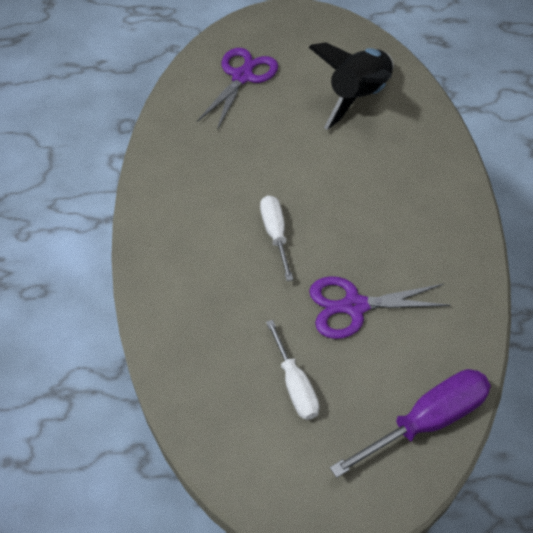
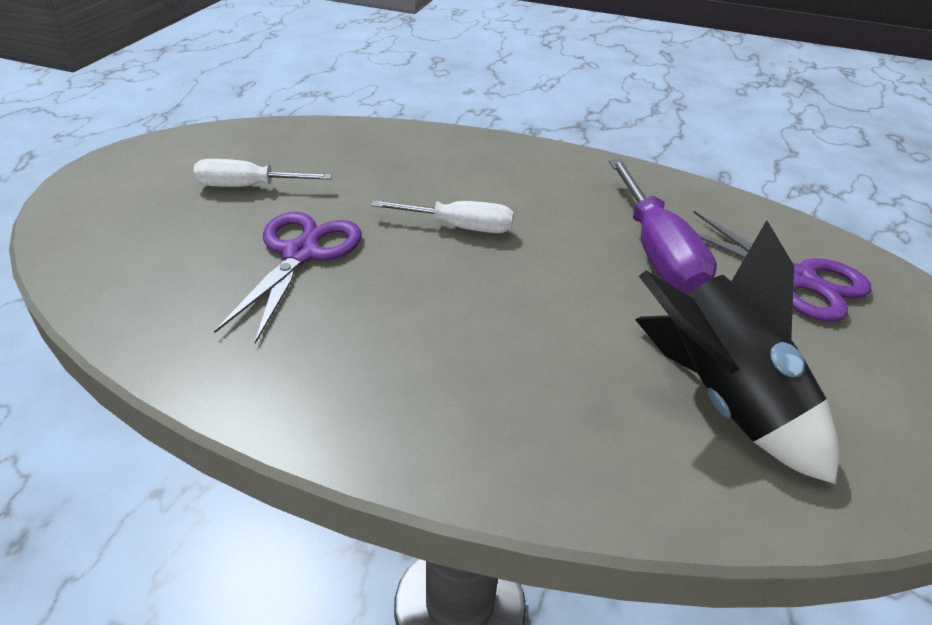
camera: 110 degrees right, 15 degrees down
purple screwdriver [330,369,491,478] -> purple screwdriver moved to [609,159,717,294]

